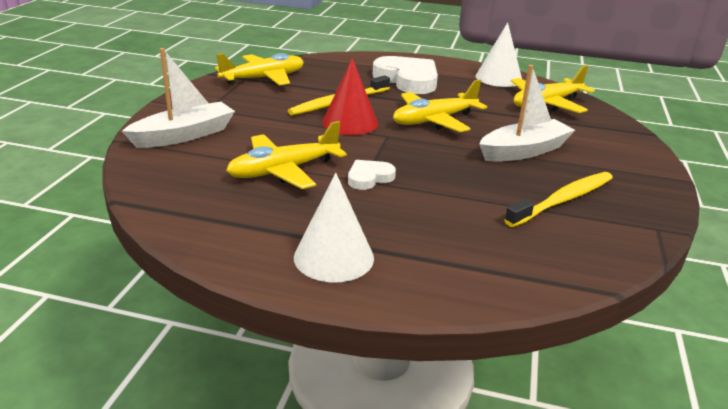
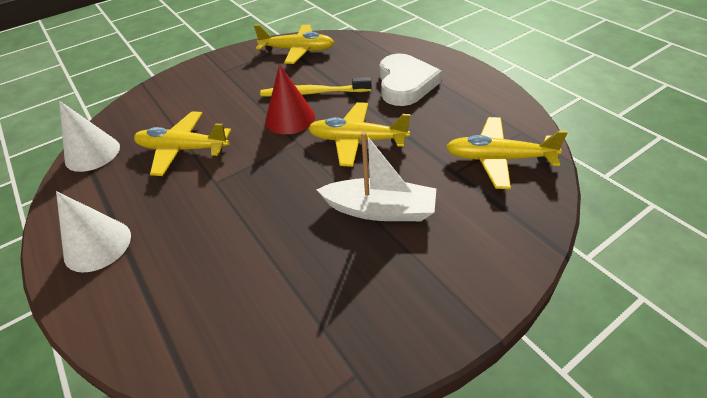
camera: 45 degrees right, 15 degrees up
white boat [122,48,235,148] -> none
white heart [348,160,396,190] -> none
white cone [476,22,522,87] -> white cone moved to [59,101,120,172]
yellow toothbrush [504,172,613,227] -> none

